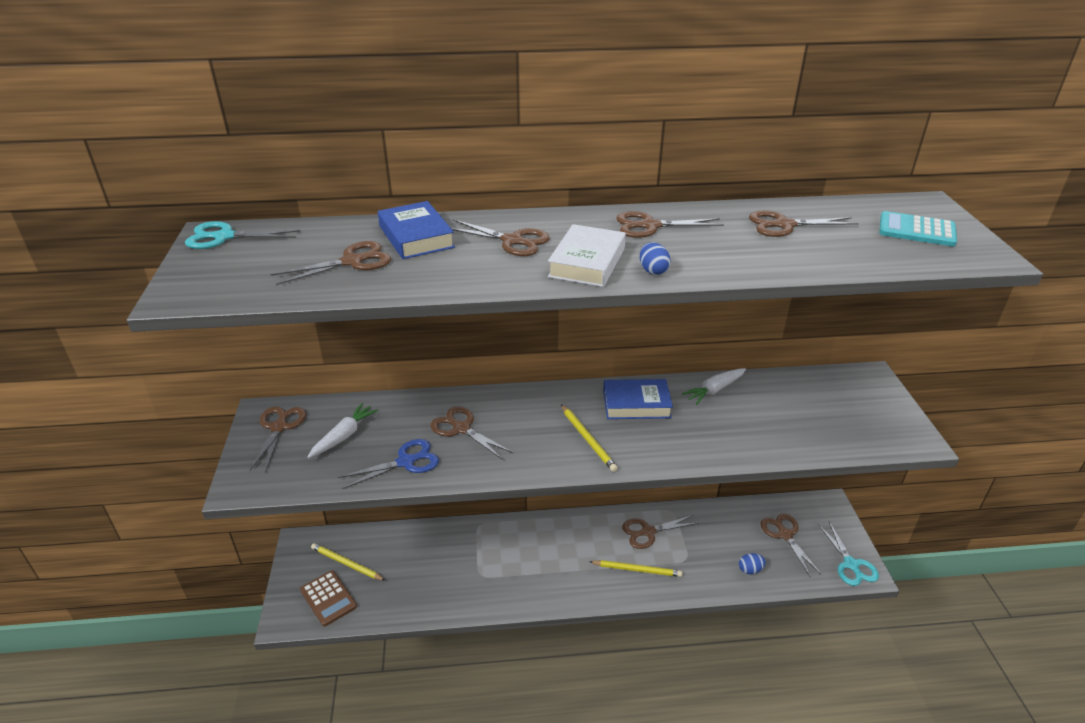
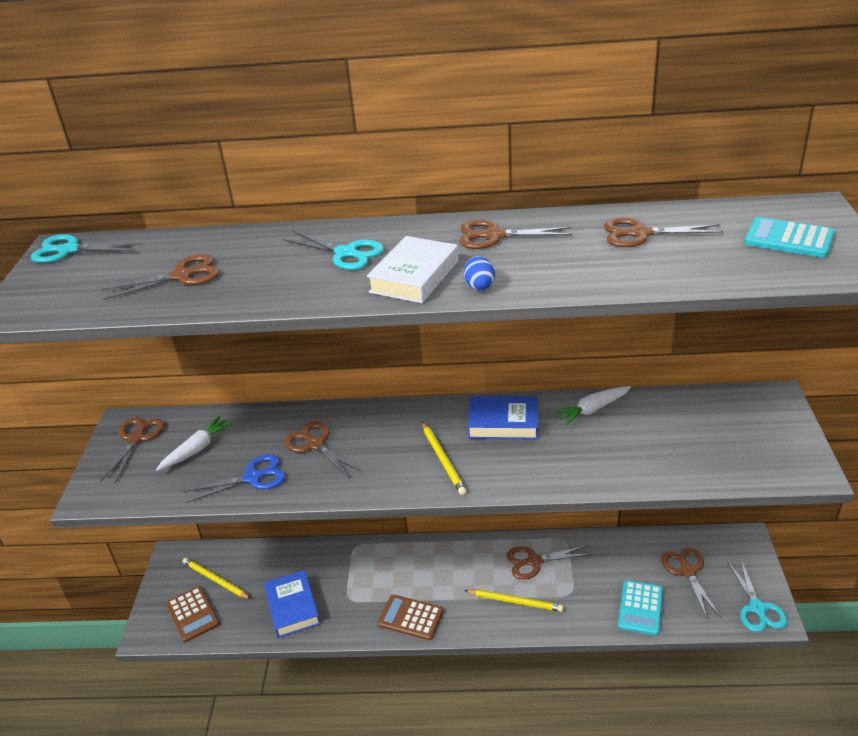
camera: 10 degrees right, 0 degrees up
blue book [378,201,455,259] -> blue book moved to [264,570,320,638]
brown scissors [451,219,550,256] -> turquoise scissors [282,231,384,270]
blue egg [739,553,766,574] -> turquoise calculator [618,580,663,636]
none -> brown calculator [378,594,444,640]

